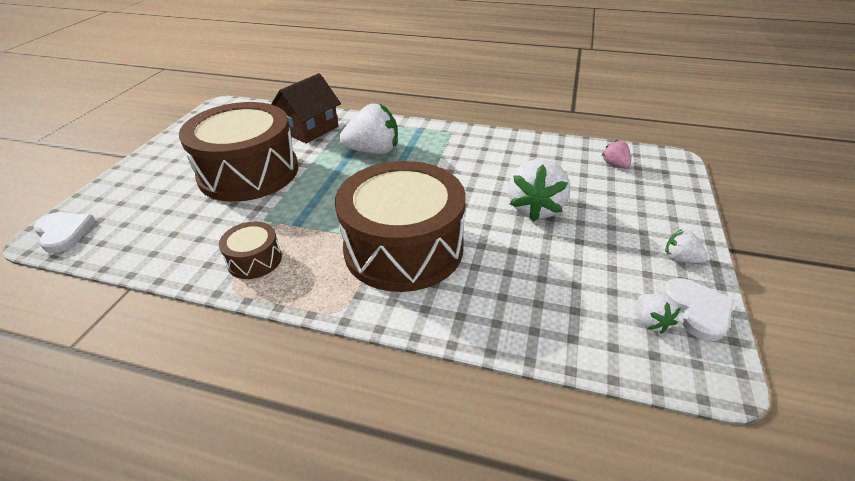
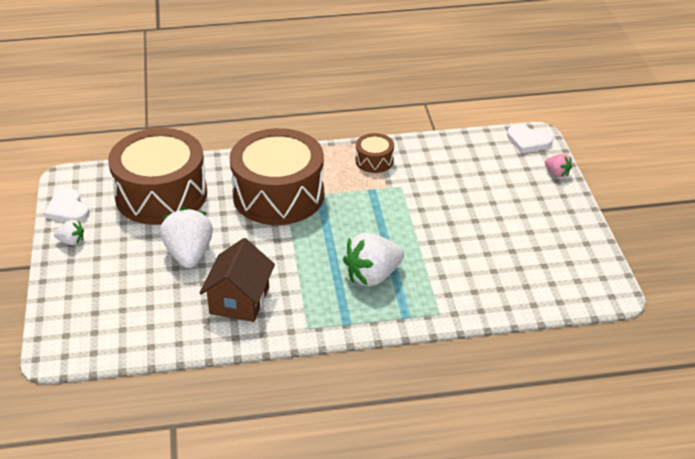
camera: 155 degrees right, 0 degrees up
brown drum [179,102,298,202] -> brown drum moved to [108,128,207,225]
brown house [271,73,341,143] -> brown house moved to [199,238,275,322]
pink strawberry [602,139,631,168] -> pink strawberry moved to [545,154,572,177]
white strawberry [637,294,681,334] -> none

